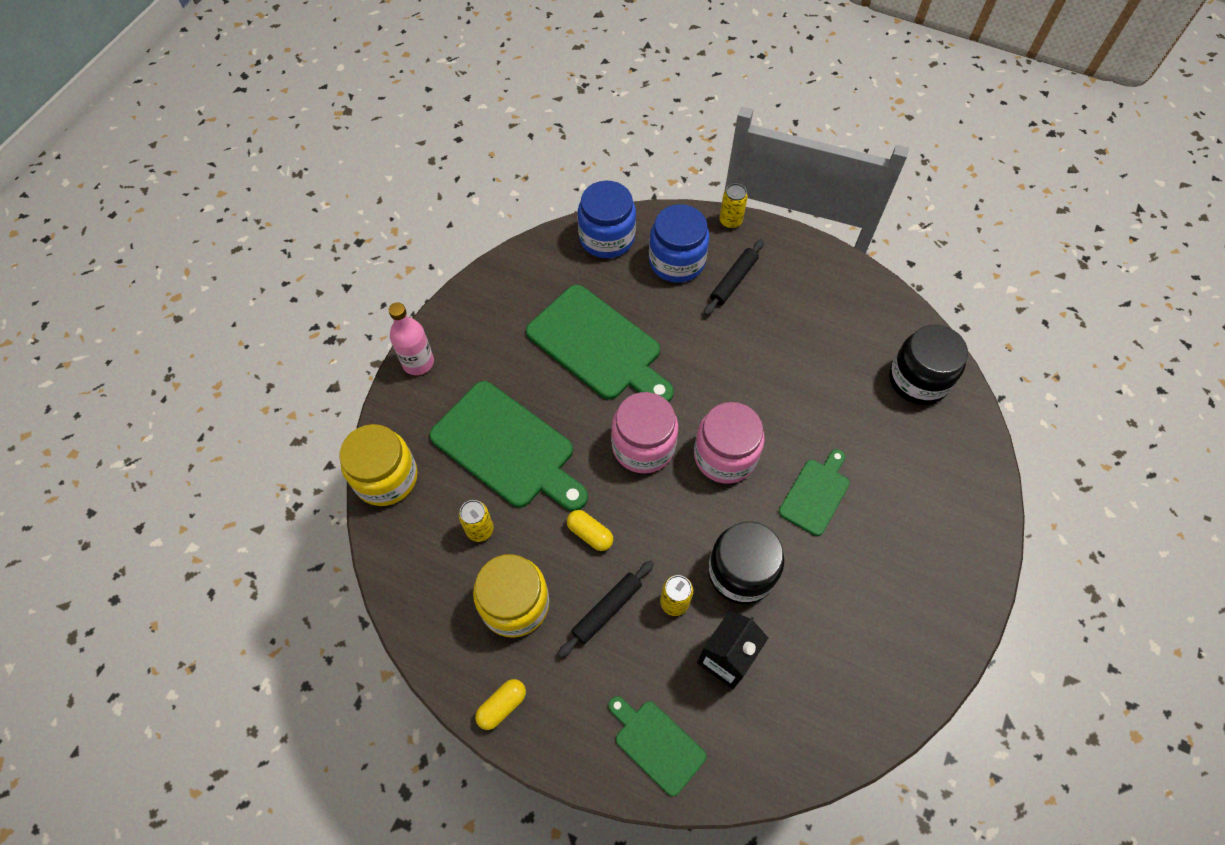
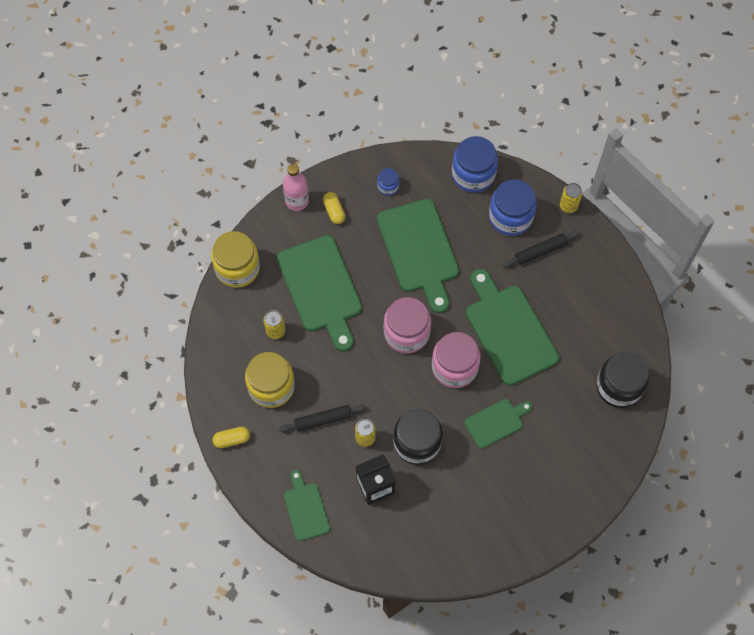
camera: 30 degrees right, 5 degrees up
yellow capsule [567,510,614,551] -> yellow capsule moved to [323,192,346,224]
none -> blue jar [377,168,400,196]
none -> green cutting board [466,269,559,386]

